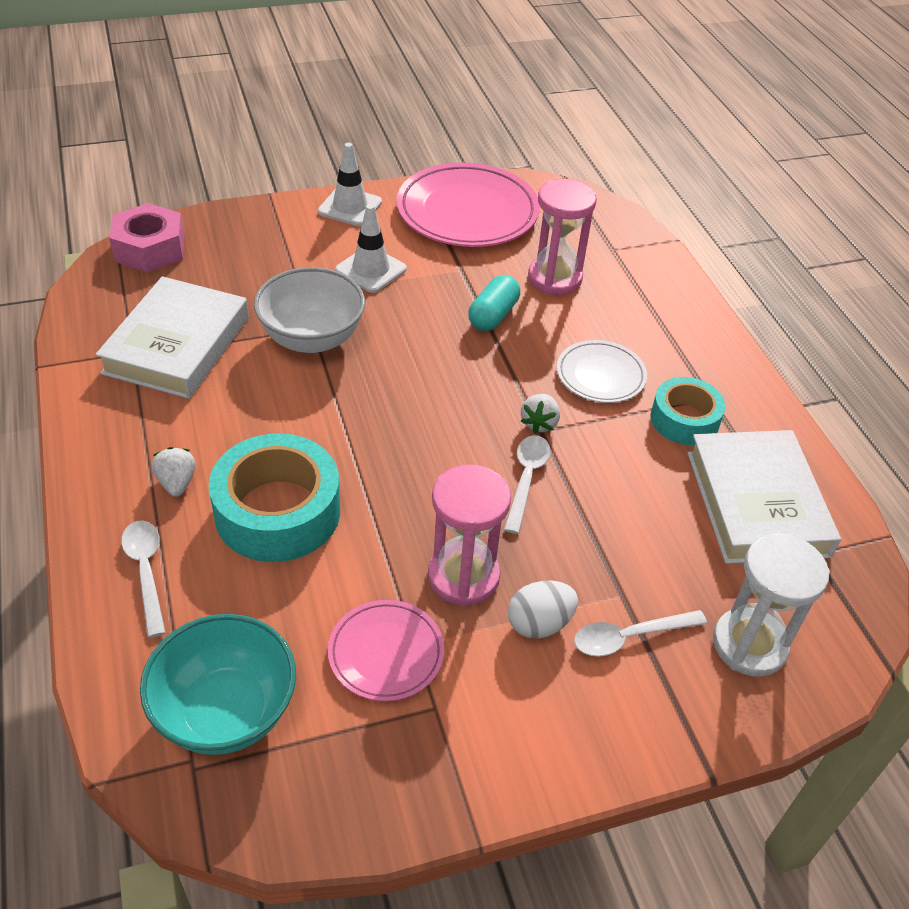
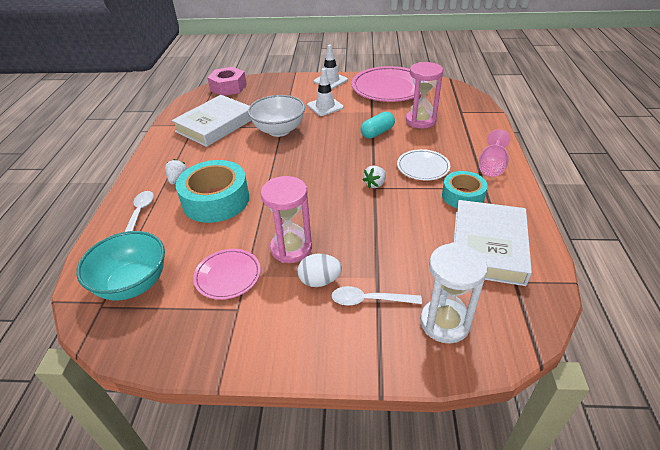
camera: 25 degrees right, 5 degrees down
white spoon [504,435,551,534] -> none
none -> pink goblet [479,129,510,177]

